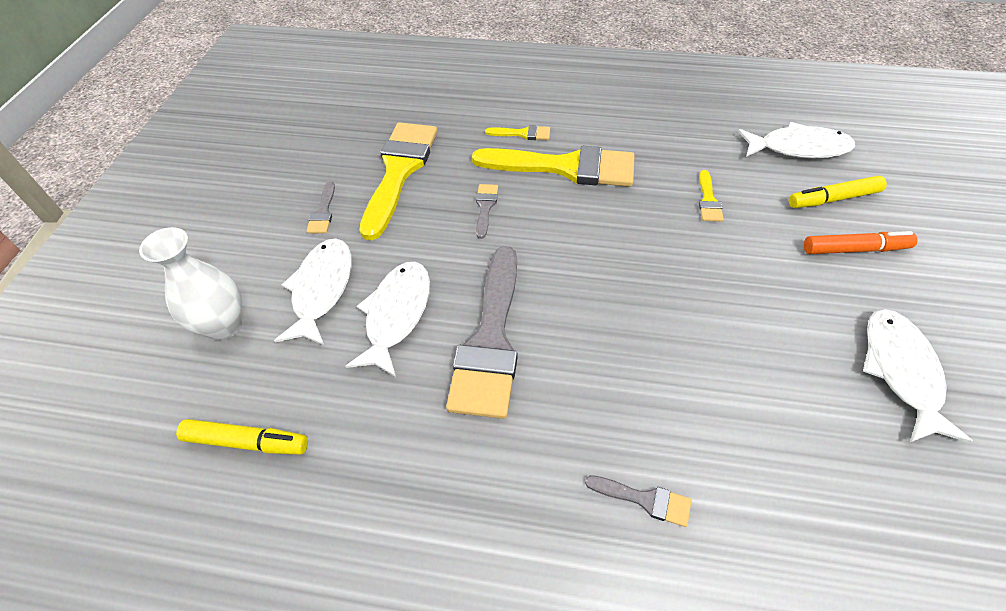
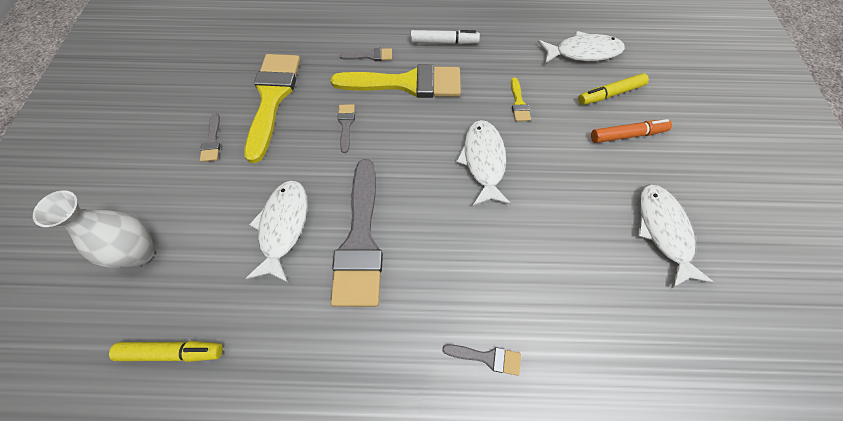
camera: 10 degrees left, 10 degrees up
white fish [274,238,352,346] -> white fish moved to [456,120,511,206]
yellow brush [485,125,550,140] -> grey brush [340,48,392,61]
none -> white marker [411,30,480,45]

